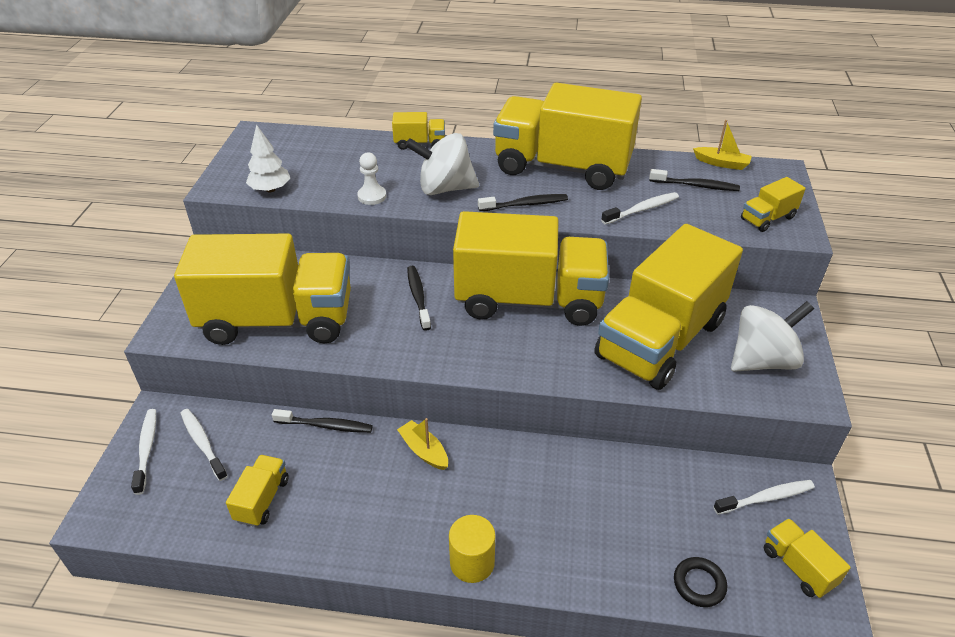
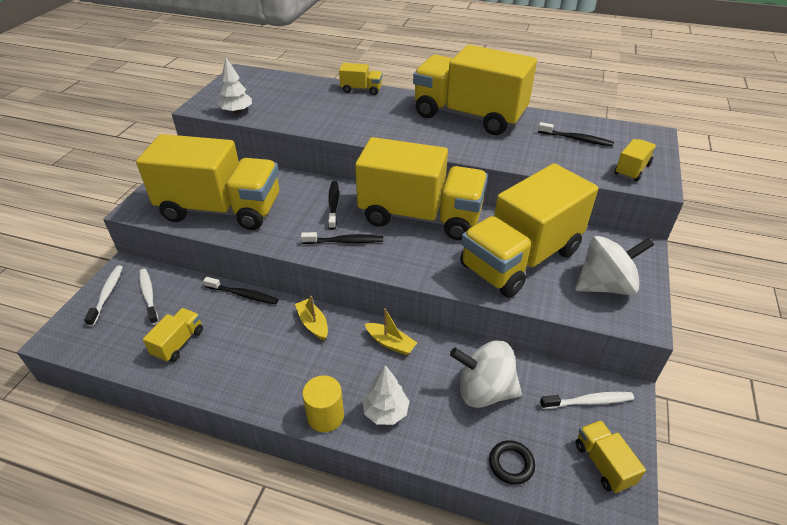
camera: 10 degrees right, 0 degrees up
white pawn [357,153,387,205] -> none
white spinning top [405,133,479,195] -> white spinning top moved to [450,340,522,408]
black toothbrush [478,194,568,211] -> black toothbrush moved to [301,232,383,244]
white toothbrush [601,192,679,225] -> none
yellow boat [693,120,752,170] -> yellow boat moved to [365,308,417,355]
yellow truck [741,177,806,232] -> yellow truck turned 150 degrees clockwise [615,139,656,182]
none -> white tree [362,365,410,425]

